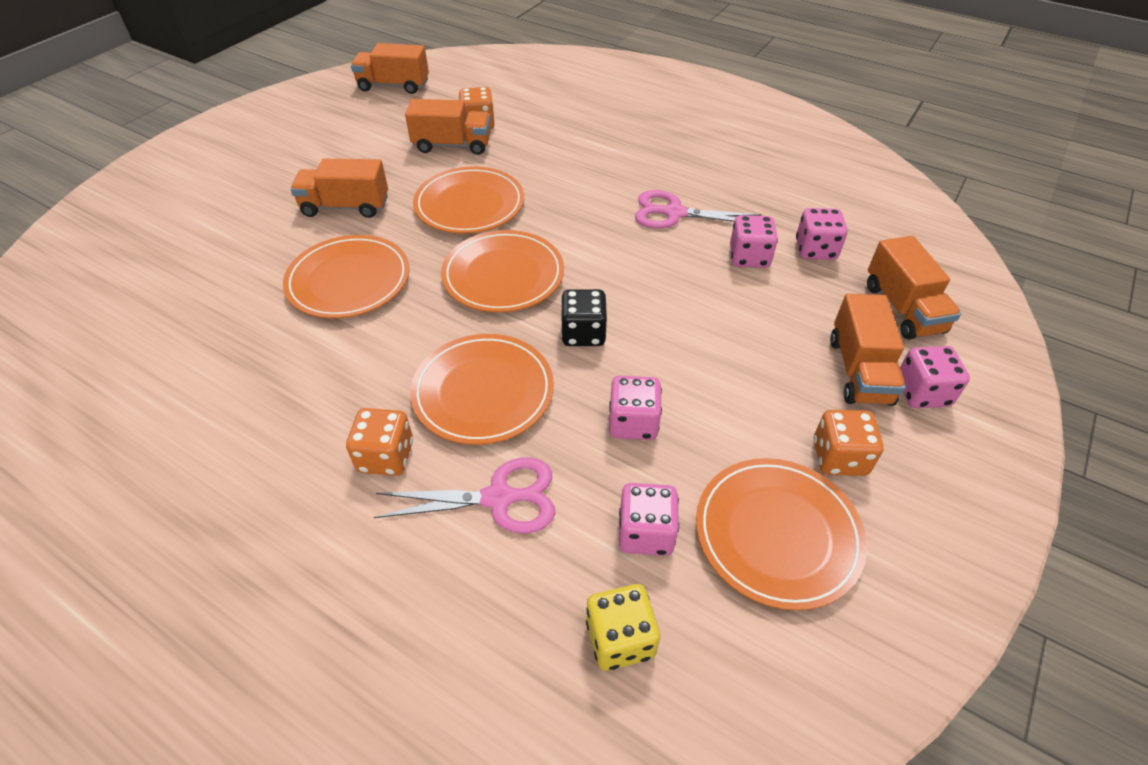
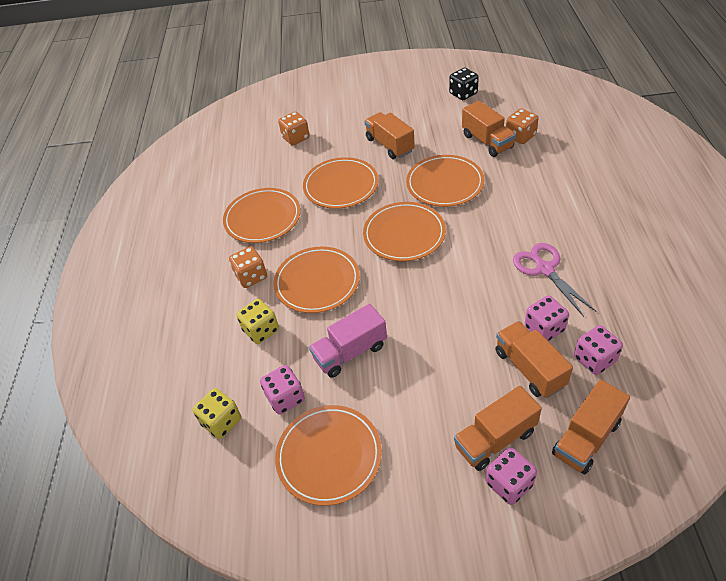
camera: 60 degrees right, 0 degrees up
orange truck [351,43,429,94] -> orange truck moved to [495,321,573,398]
pink scissors [374,457,555,534] -> yellow dice [236,299,279,344]
black dice [561,289,607,346] -> black dice moved to [449,68,479,100]
pink dice [609,376,662,440] -> pink truck [309,304,387,378]
orange dice [814,410,884,476] -> orange dice moved to [278,111,310,146]
none -> orange plate [223,188,301,243]

